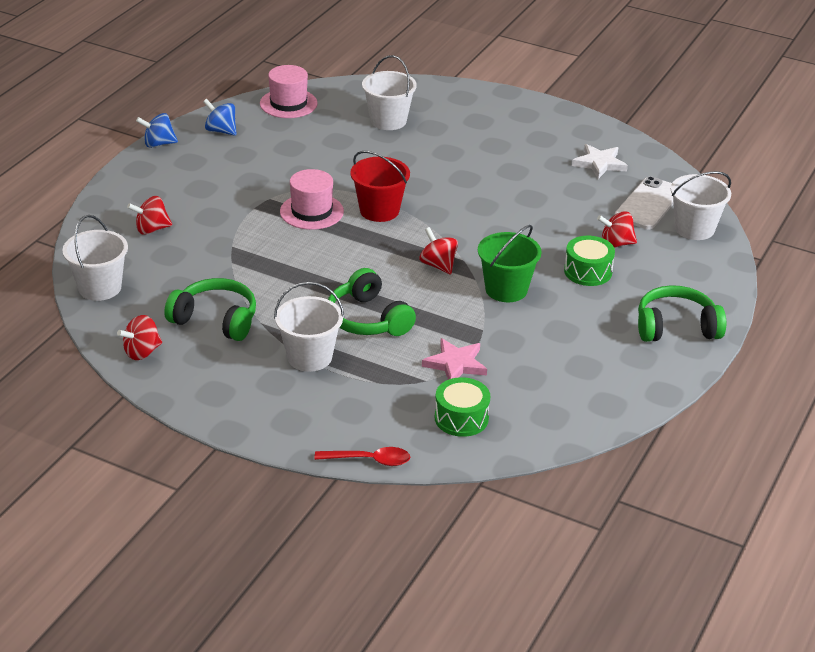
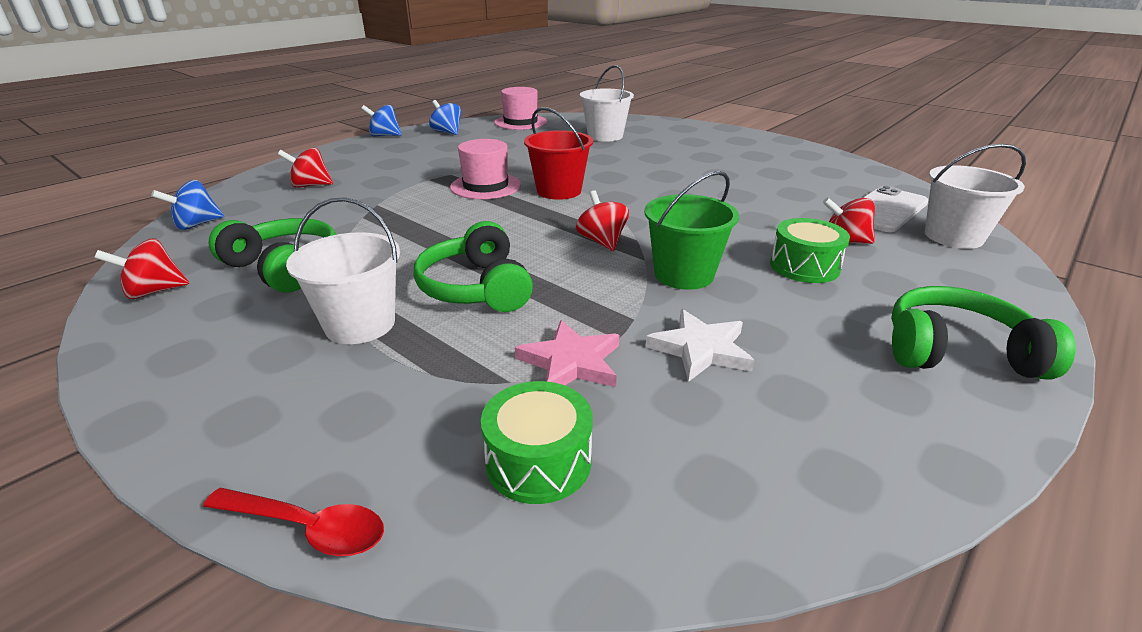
camera: 15 degrees right, 5 degrees down
white bucket [62,215,128,301] -> blue spinning top [151,180,224,230]
white star [572,144,628,179] -> white star moved to [645,309,754,382]

